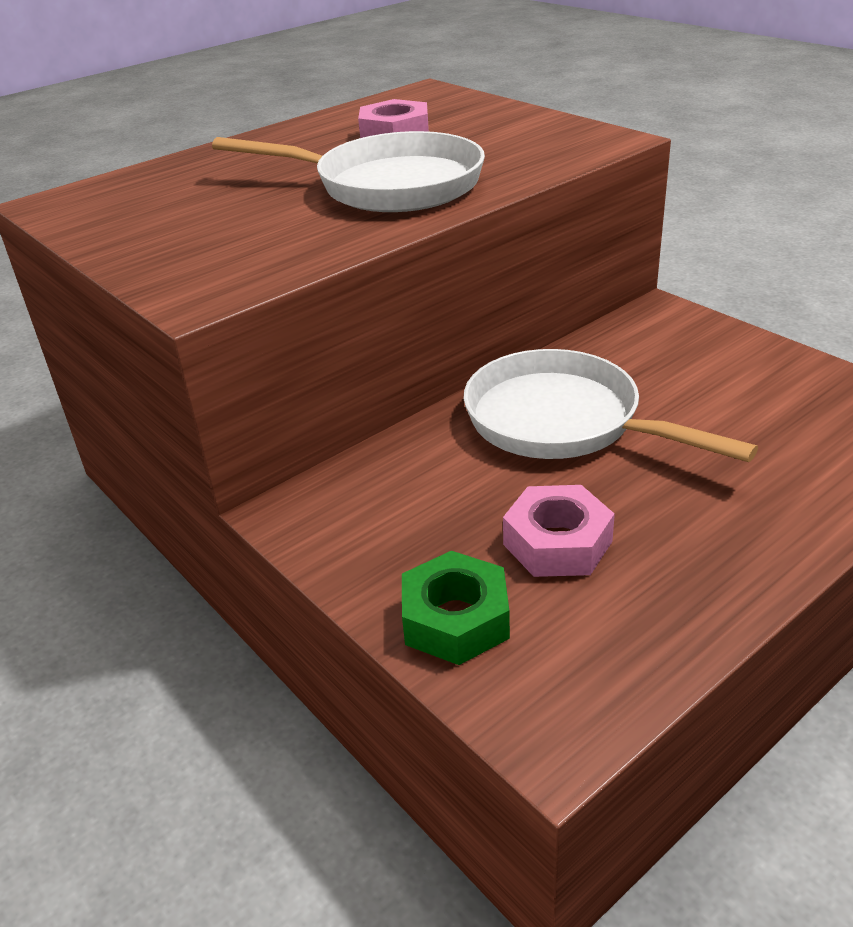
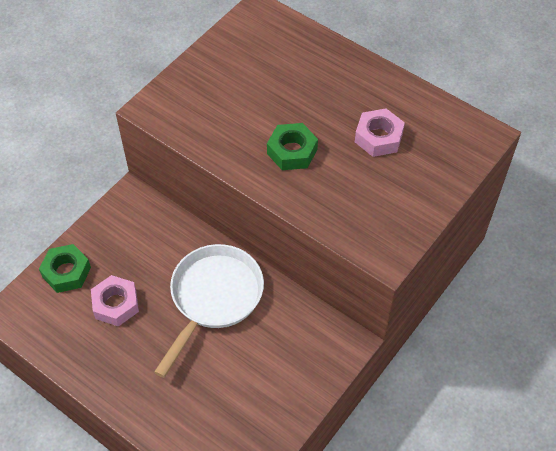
camera: 75 degrees right, 20 degrees up
white pan [212,131,485,212] -> green nut [267,123,318,170]

